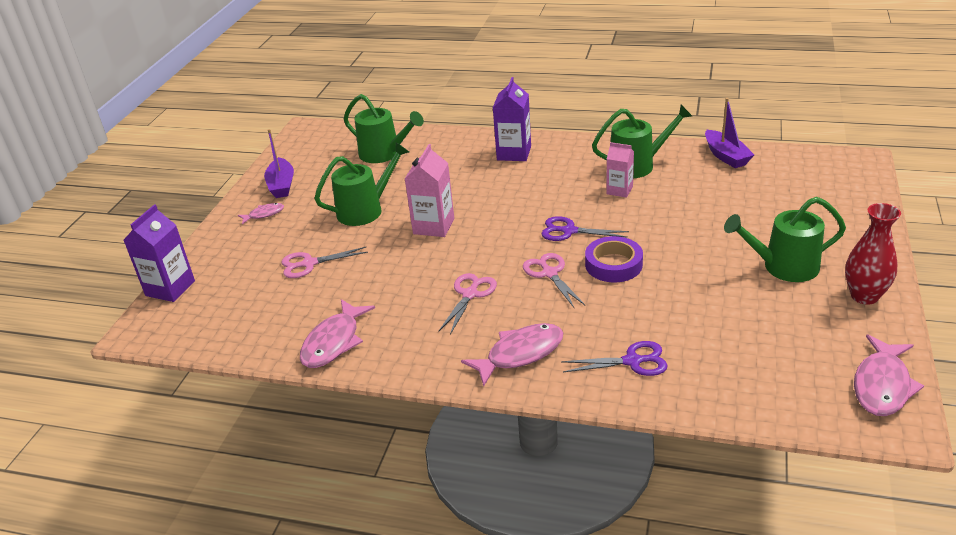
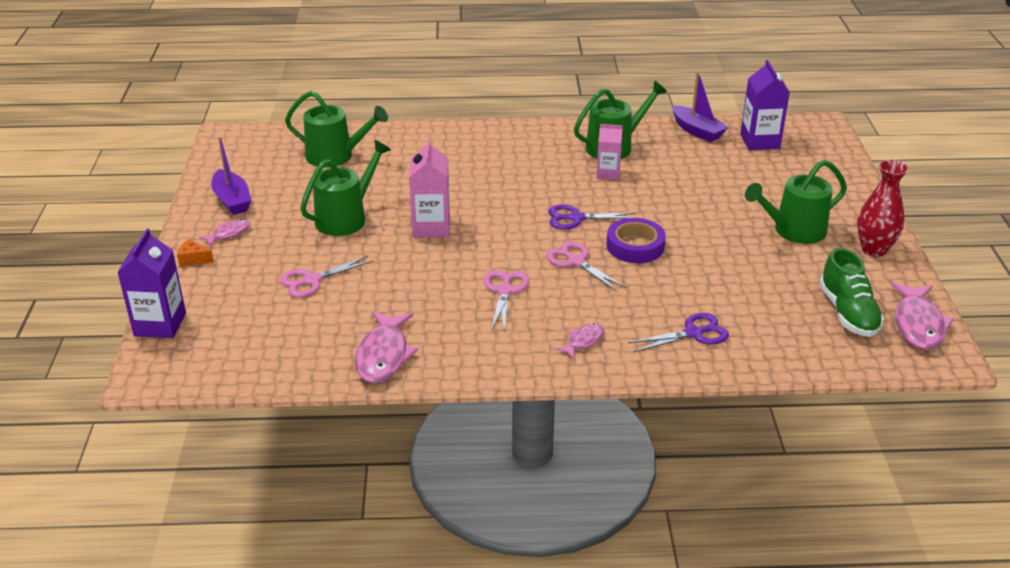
camera: 20 degrees left, 0 degrees up
pink fish [461,323,563,387] -> pink fish [555,323,604,360], size x0.54
purple carton [493,77,531,161] -> purple carton moved to [740,60,790,150]
none -> orange cheese [177,239,214,267]
none -> green shoe [819,248,884,337]

